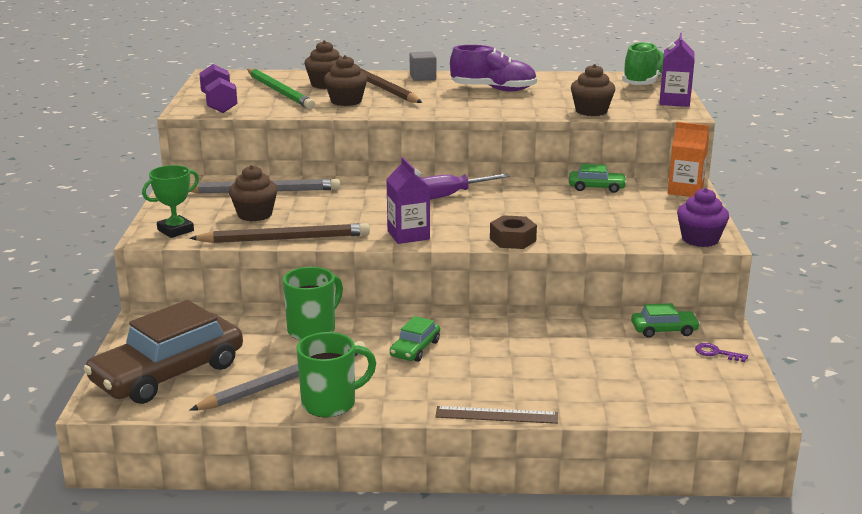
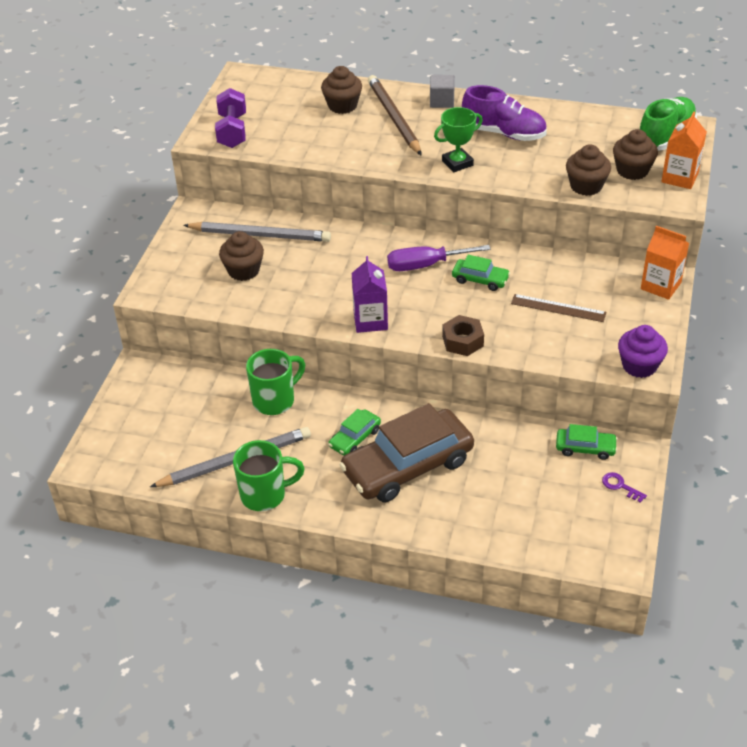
camera: 15 degrees right, 20 degrees up
brown car [84,300,243,404] -> brown car moved to [339,403,474,502]
green trophy [142,165,199,238] -> green trophy moved to [434,107,483,172]
brown pencil [189,223,370,243] -> none
green pencil [247,68,315,110] -> none
brown cupcake [324,55,367,106] -> brown cupcake moved to [613,129,658,180]
brown ruler [436,406,558,424] -> brown ruler moved to [511,294,606,322]
green car [569,164,627,193] -> green car moved to [452,255,510,291]
purple carton [660,33,695,107] -> orange carton [661,112,707,189]

